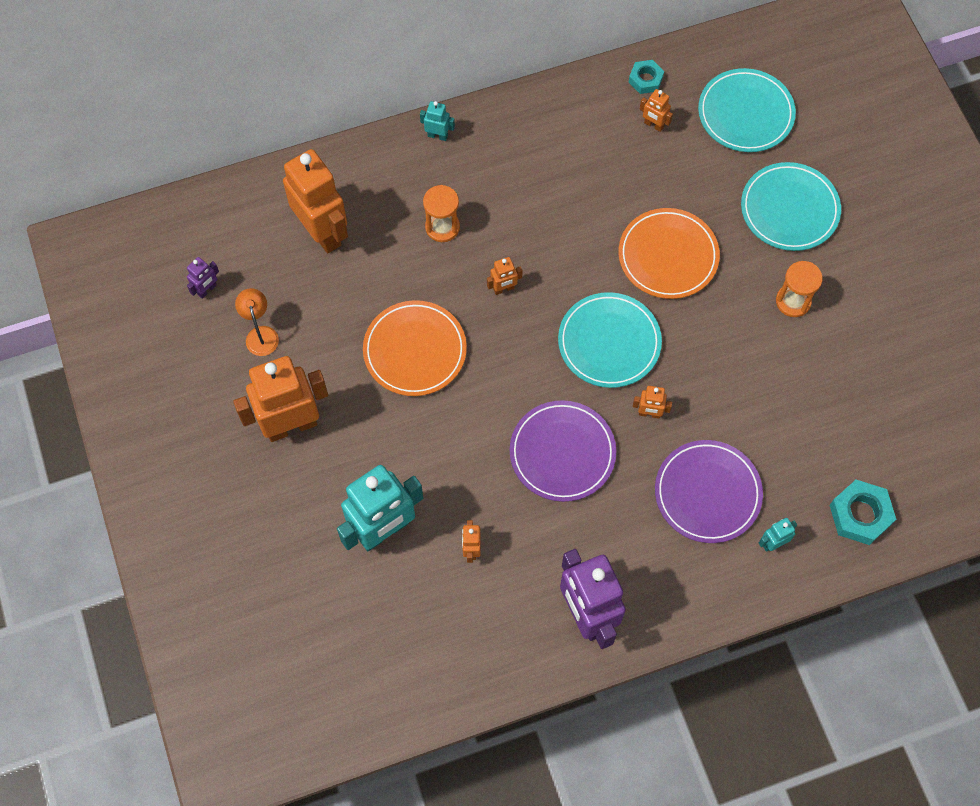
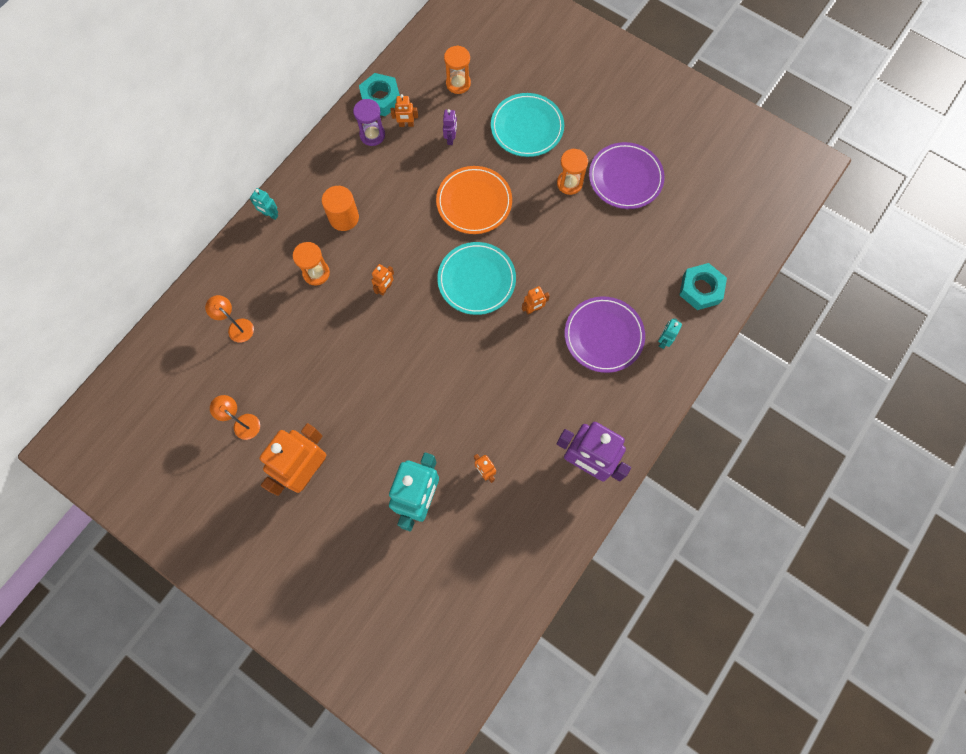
camera: 35 degrees left, 5 degrees up
purple robot [187,257,219,299] -> purple robot moved to [443,109,457,145]
orange robot [283,149,348,253] -> orange lamp [205,295,254,343]
orange plate [363,300,467,396] -> none
turquoise robot [420,101,455,141] -> turquoise robot turned 135 degrees counterclockwise [250,188,278,220]
purple plate [510,400,616,502] -> purple plate moved to [589,142,665,209]
turquoise nut [629,60,664,94] -> turquoise nut [359,73,400,116], size x1.59
turquoise plate [698,68,796,152] -> orange hourglass [444,45,471,94]
none -> orange cylinder [322,186,359,231]
none -> purple hourglass [353,99,385,146]

